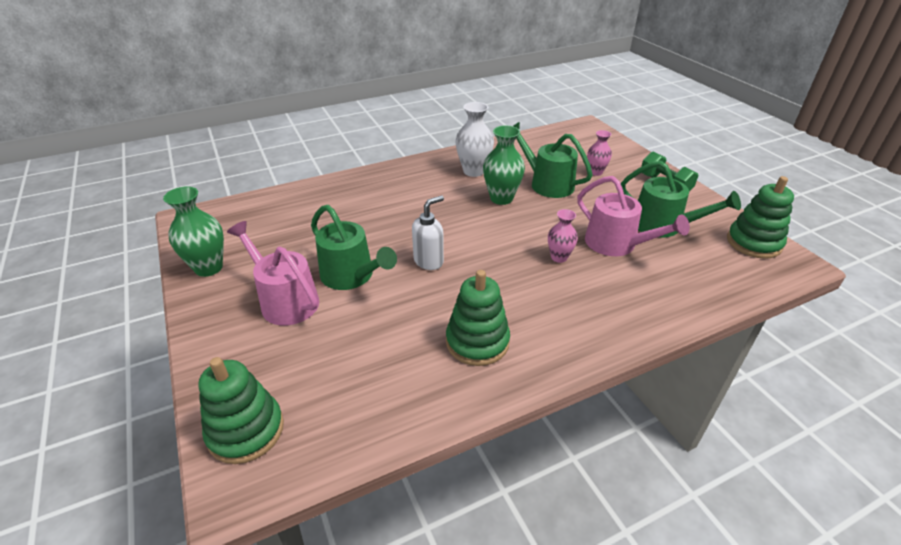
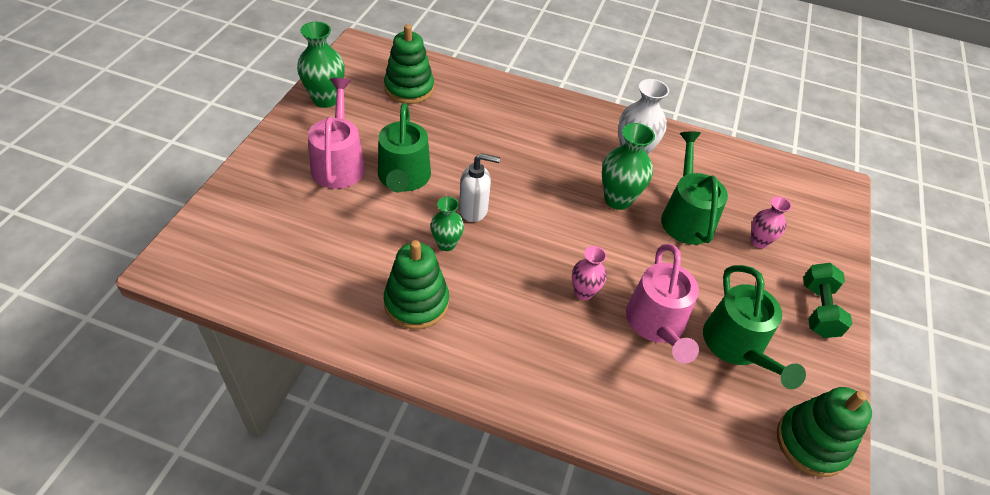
camera: 40 degrees right, 10 degrees up
green stacking toy [198,357,284,464] -> green stacking toy moved to [384,24,434,104]
none -> green vase [431,197,464,251]

